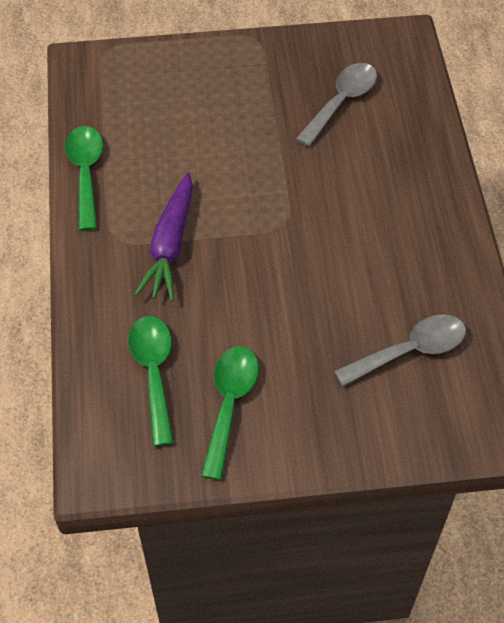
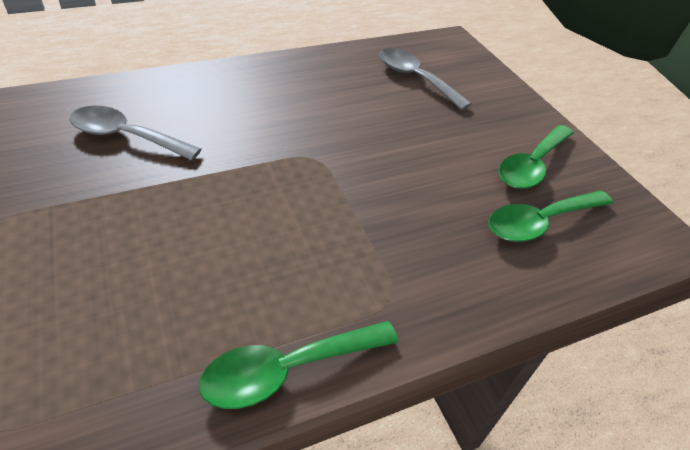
camera: 110 degrees left, 10 degrees down
purple carrot [134,172,193,301] -> none
green spoon [201,346,259,480] -> green spoon turned 45 degrees counterclockwise [498,125,574,189]

